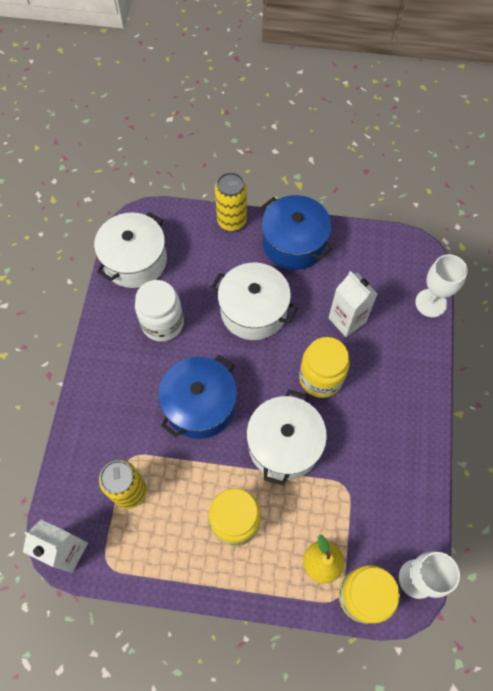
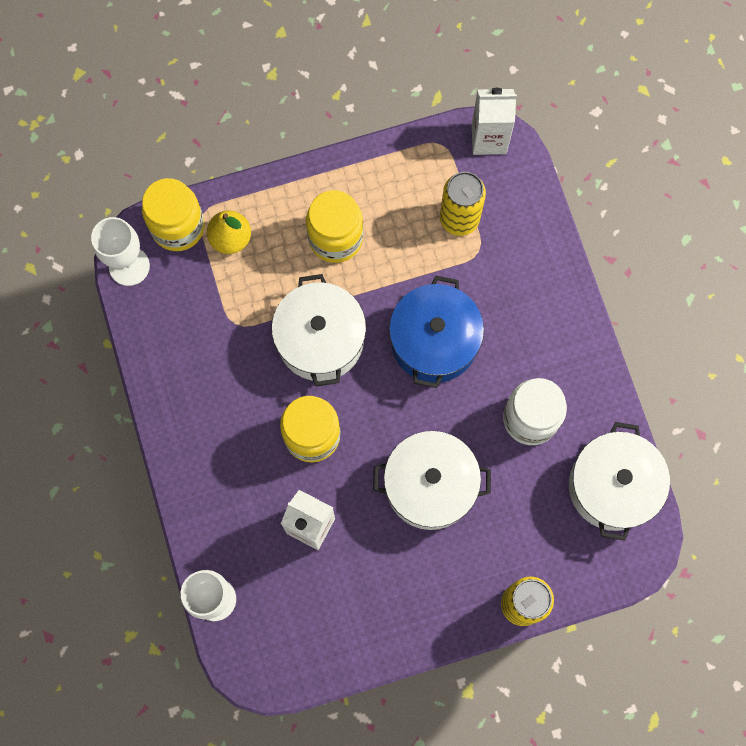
camera: 155 degrees right, 10 degrees up
blue pot [261,195,332,270] -> none

